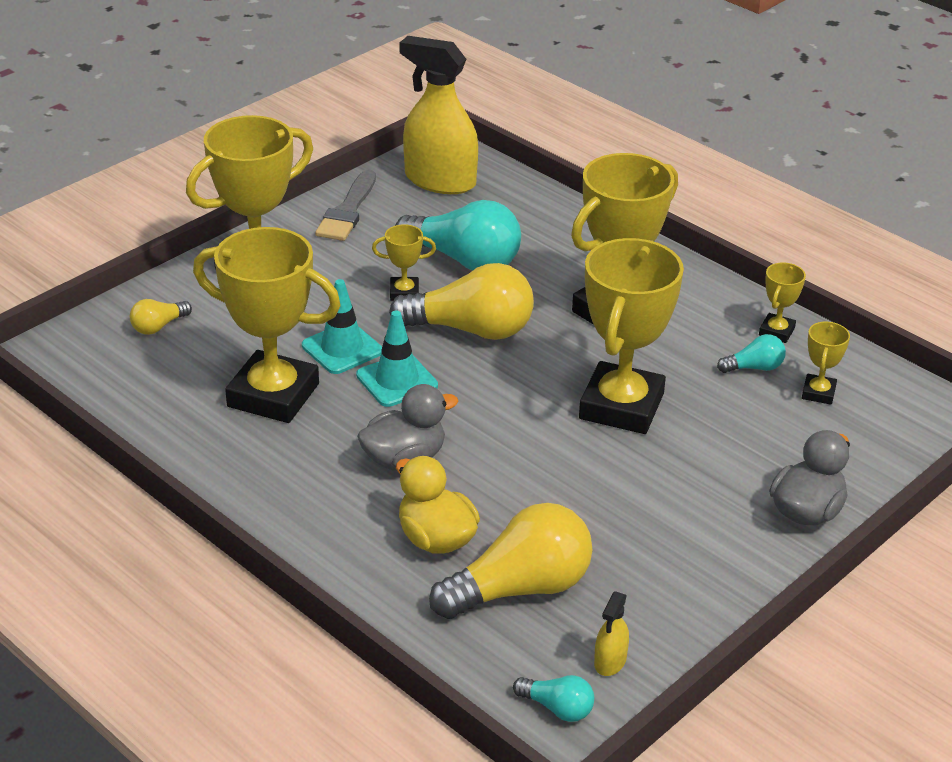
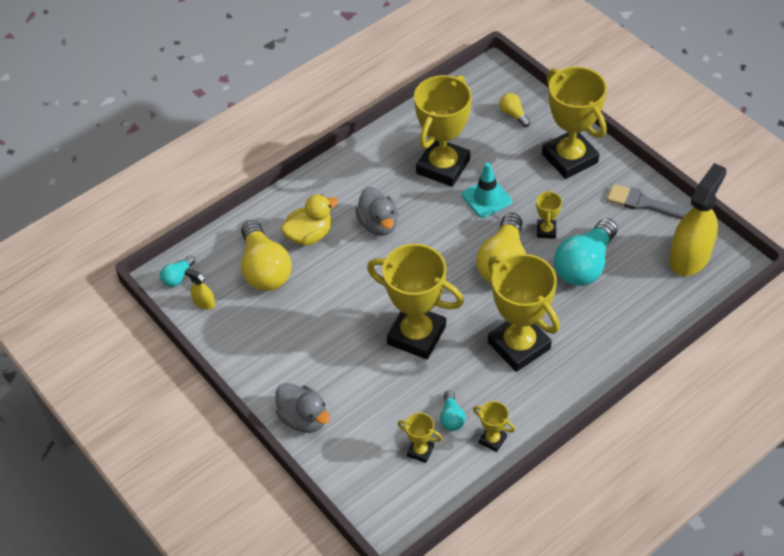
camera: 100 degrees right, 15 degrees up
turquoise traffic cone [356,311,438,407] -> none

